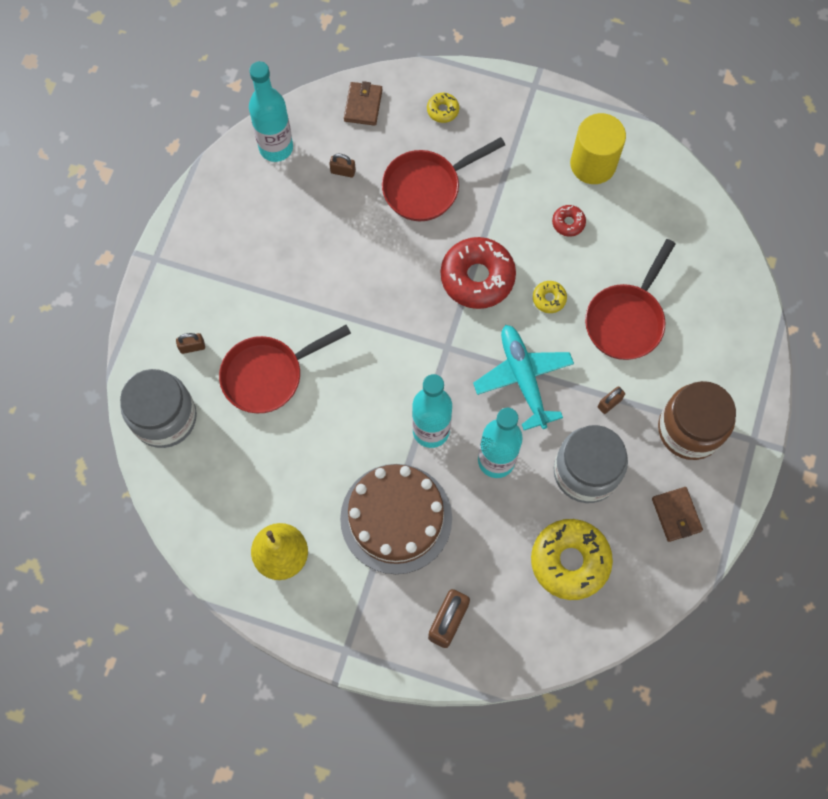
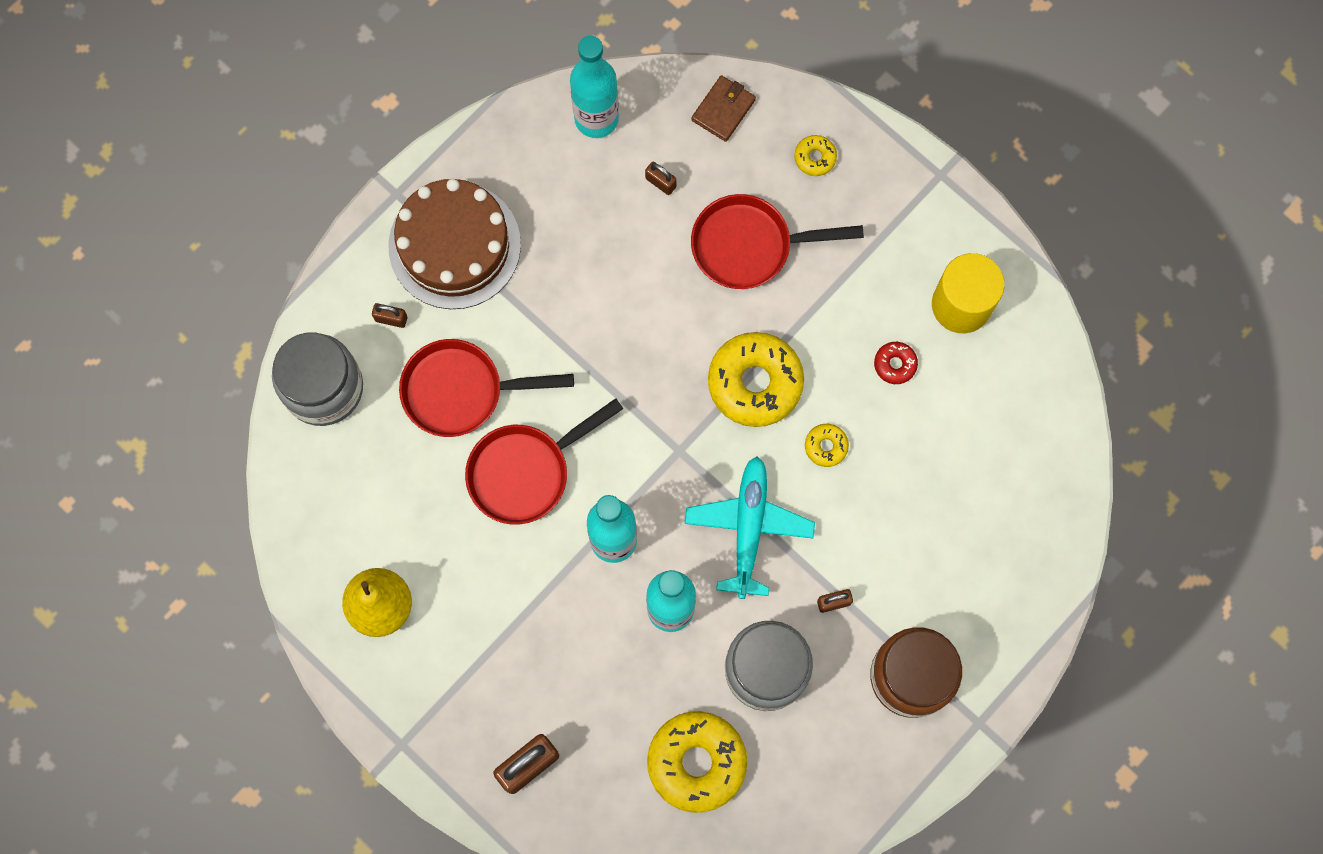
camera: 25 degrees right, 5 degrees up
brown cake [340,464,452,574] -> brown cake moved to [388,179,521,309]
red donut [441,237,516,309] -> yellow donut [708,332,804,427]
red pan [585,239,676,360] -> red pan moved to [465,398,623,525]
brown wallet [652,487,703,542] -> none

